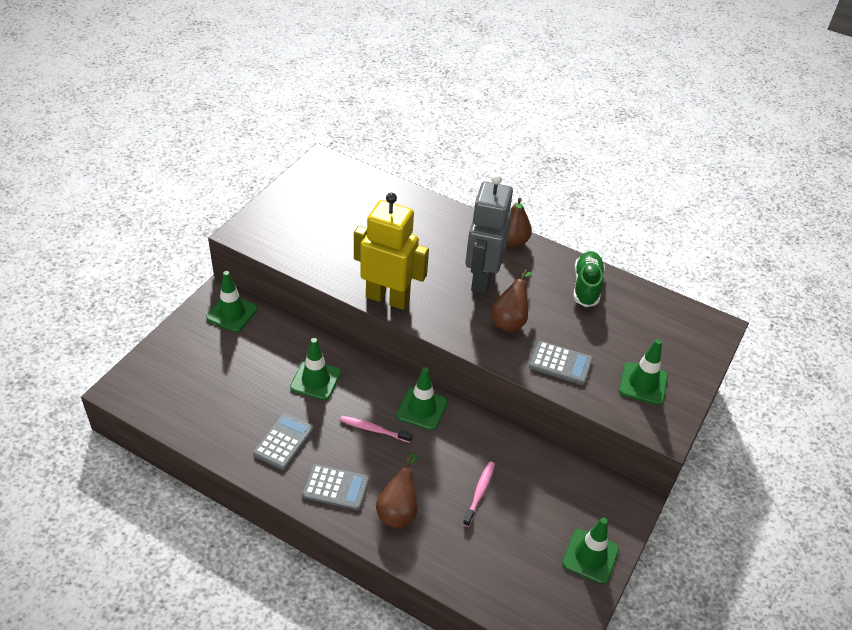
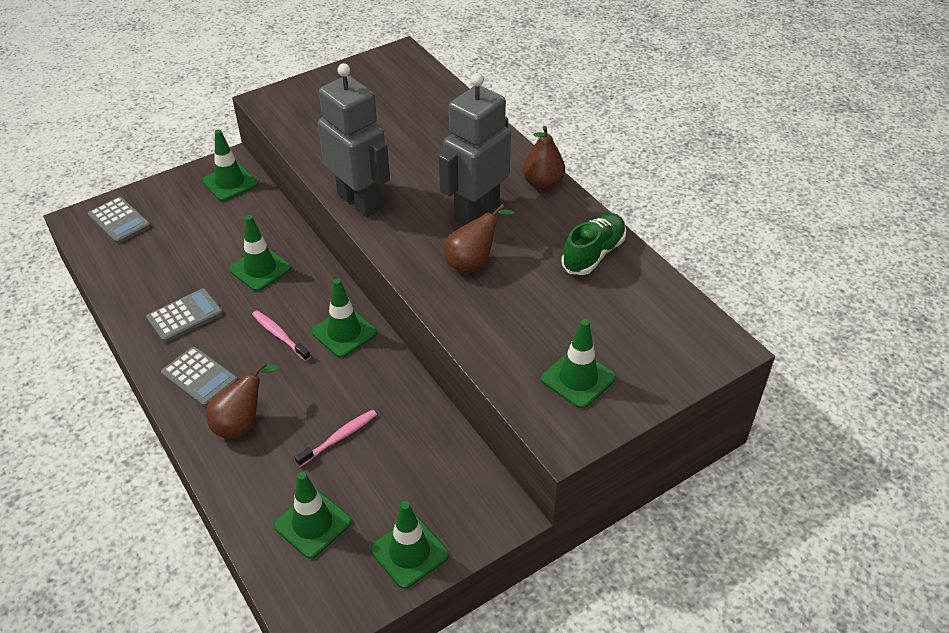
camera: 30 degrees right, 0 degrees up
yellow robot [354,193,429,310] -> grey robot [318,63,390,217]
grey calculator [529,341,593,385] -> grey calculator moved to [88,197,150,244]
none -> green traffic cone [274,472,351,558]

